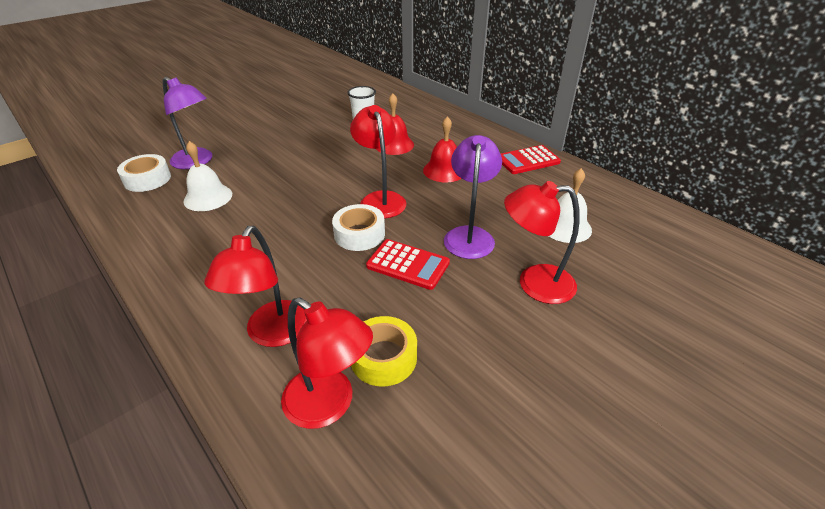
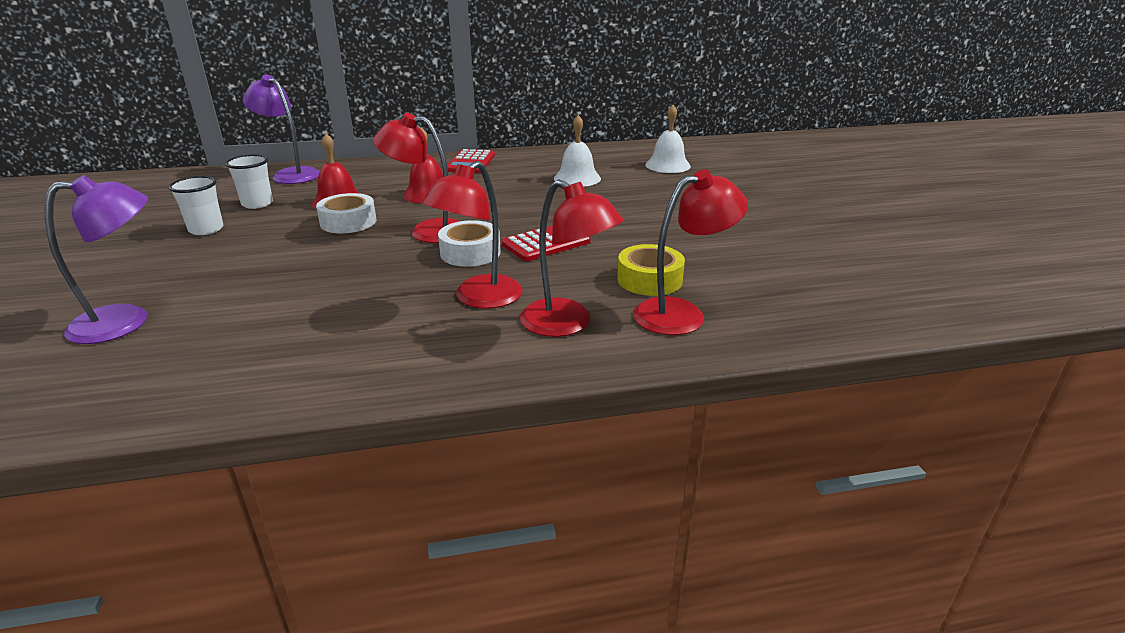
camera: 60 degrees left, 10 degrees down
white tape [117,154,171,192] -> white tape moved to [316,193,377,233]
white bell [183,141,232,211] -> white bell moved to [645,105,691,173]
purple lamp [444,135,502,259] -> purple lamp moved to [243,75,320,184]
red lamp [504,181,580,304] -> red lamp moved to [422,161,522,309]
none -> white cup [168,176,223,235]

